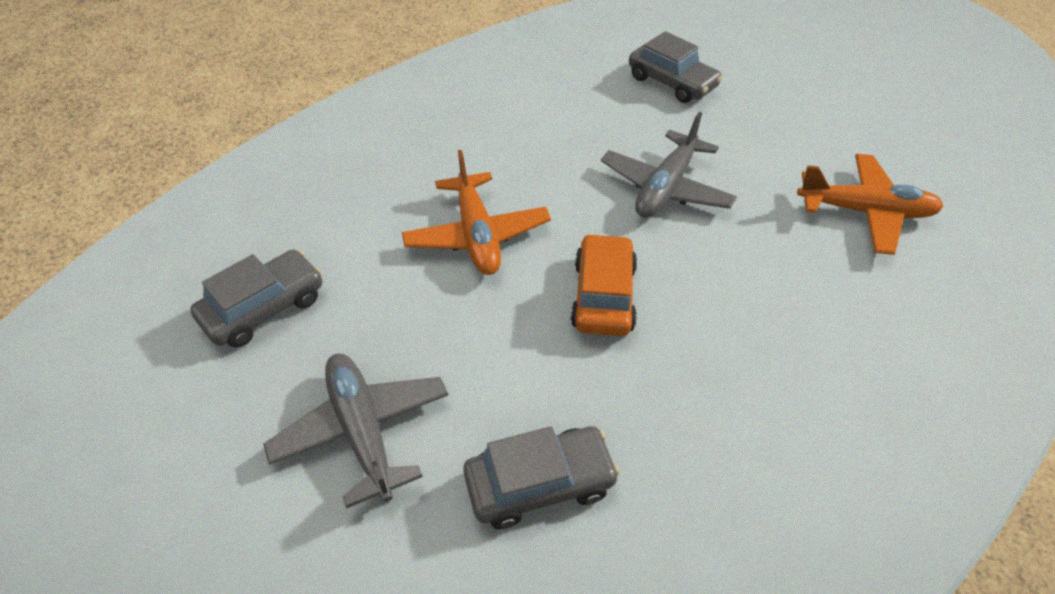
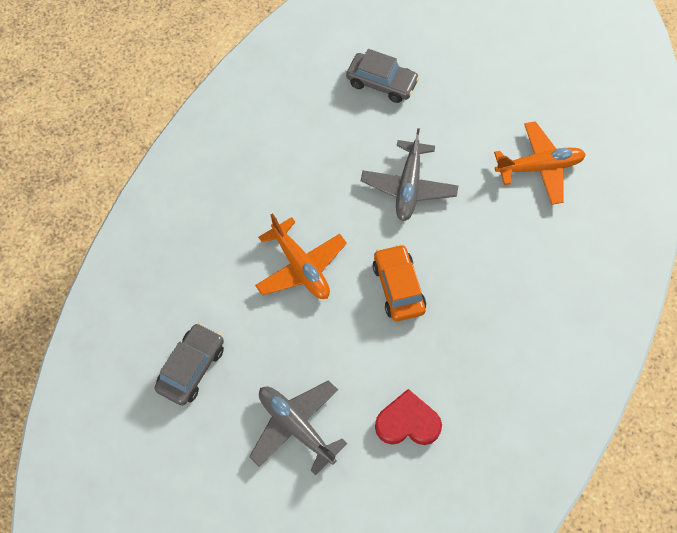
camera: 20 degrees left, 15 degrees up
grey car [463,426,620,529] -> red heart [375,389,442,445]

